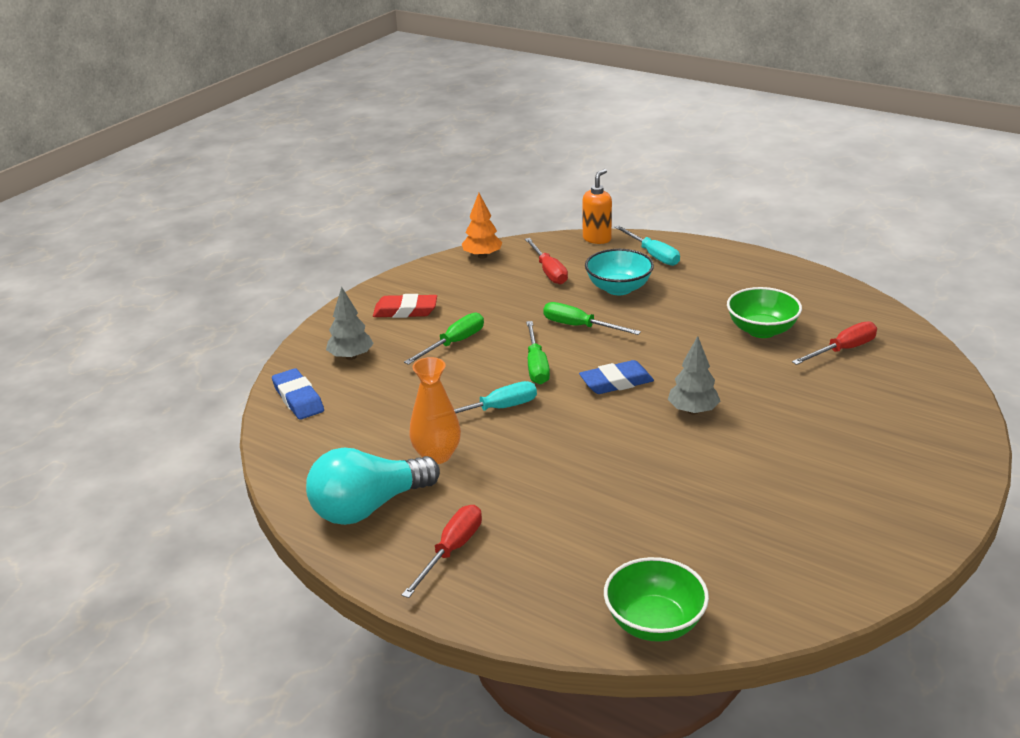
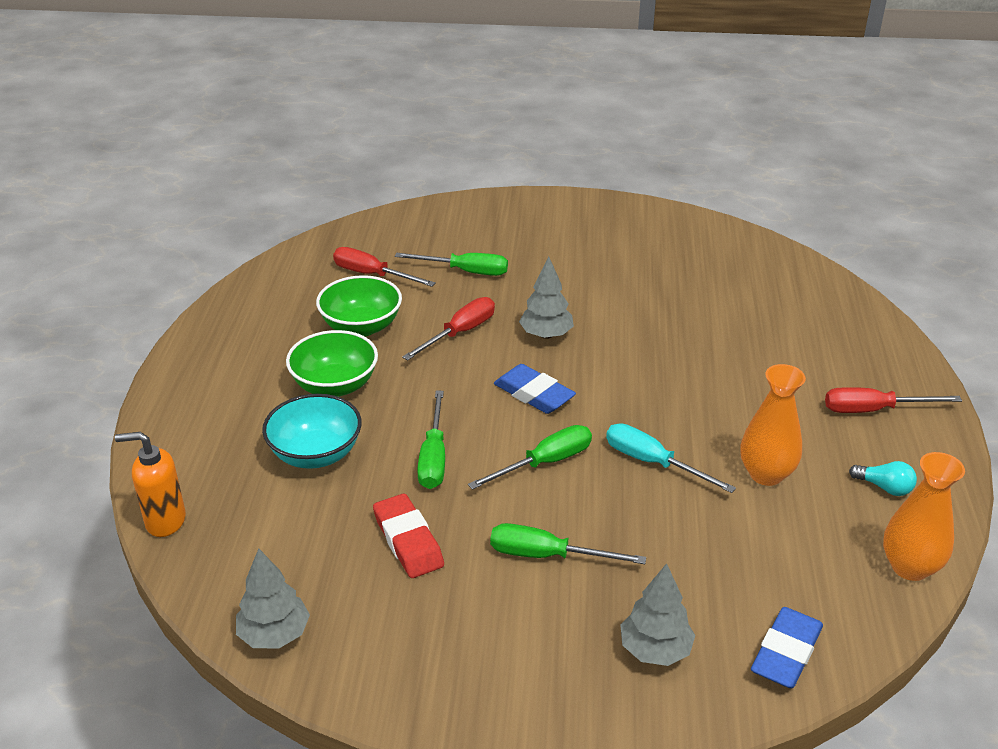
camera: 120 degrees left, 5 degrees up
turquoise light bulb [306,448,440,525] -> turquoise light bulb [849,461,917,496], size x0.41
red eraser [373,294,437,318] -> red eraser moved to [373,493,444,578]
orange tree [462,193,503,259] -> grey tree [236,548,310,648]
red screwdriver [525,238,568,285] -> red screwdriver moved to [402,297,495,360]
green bowl [604,557,709,642] -> green bowl moved to [286,330,378,397]
turquoise screwdriver [615,225,680,266] -> none
none -> green screwdriver [395,253,508,276]
none -> orange vase [883,452,965,581]

